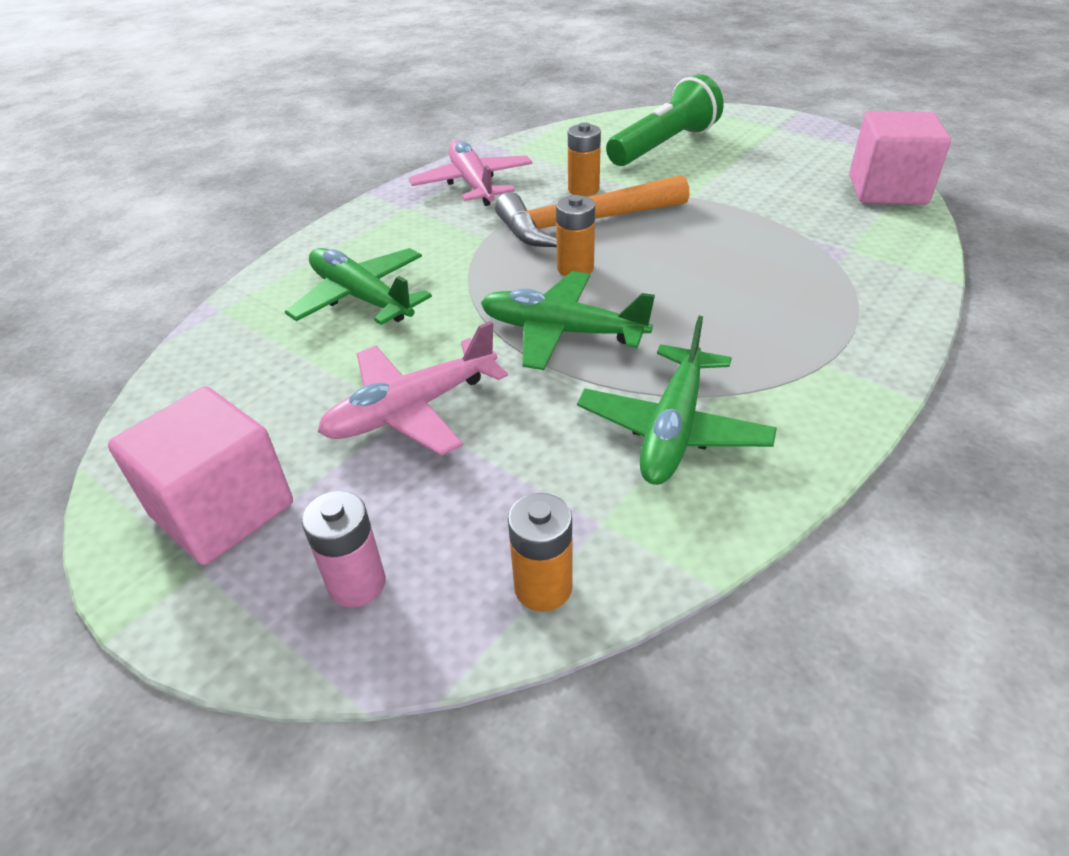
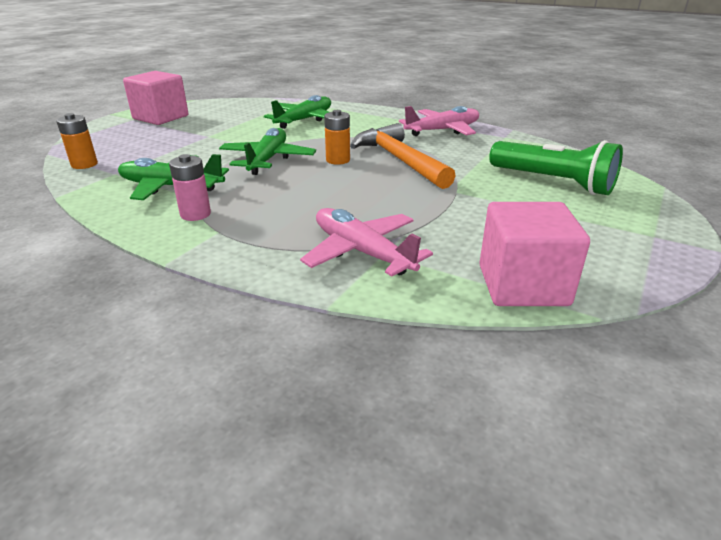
camera: 80 degrees right, 10 degrees down
pink battery [302,491,386,608] -> pink battery moved to [169,154,211,221]
pink plane [318,321,508,456] -> pink plane moved to [300,208,433,276]
orange battery [568,122,601,196] -> none

